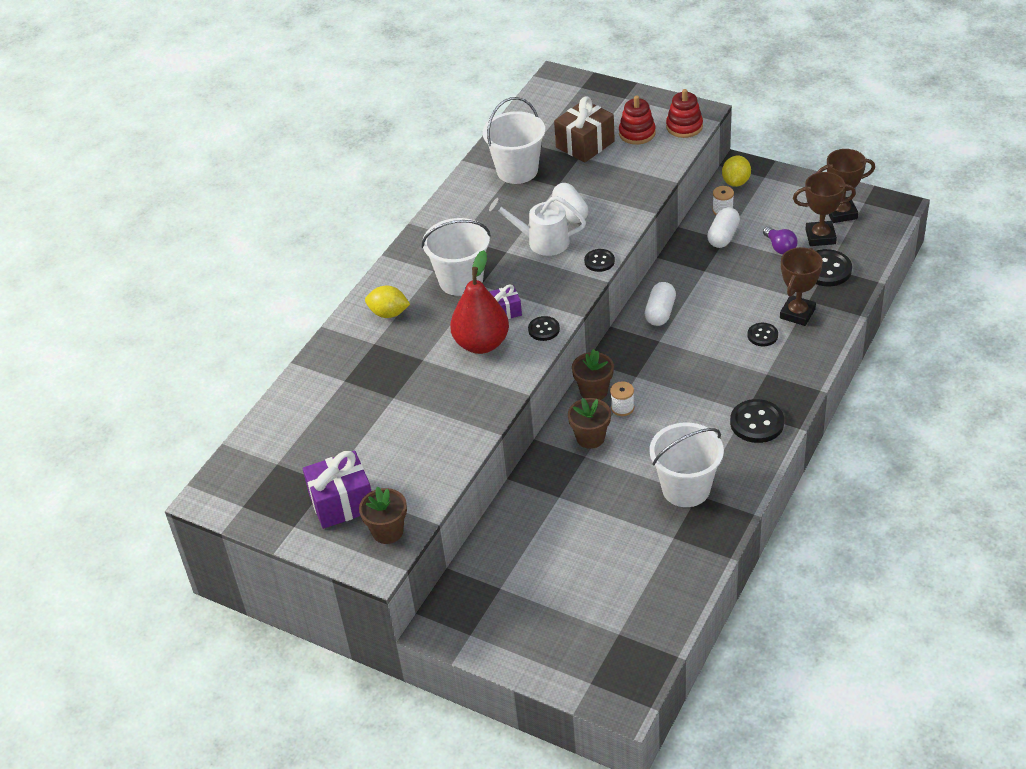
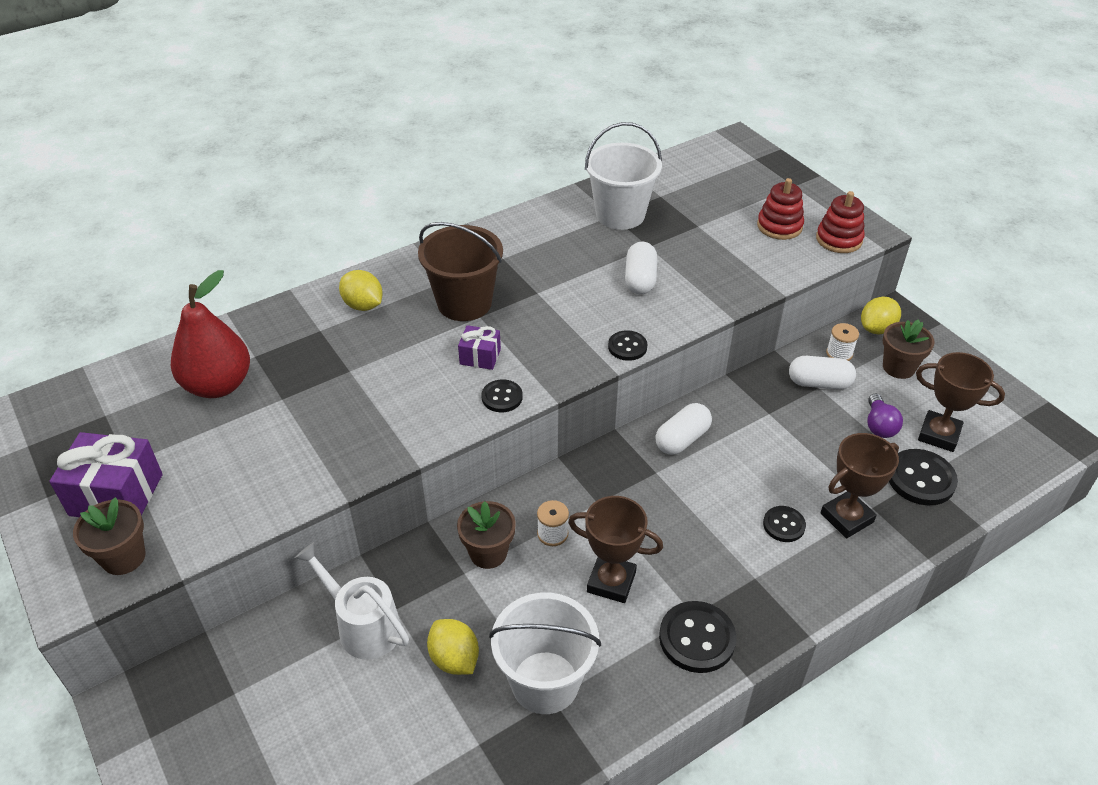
camera: 25 degrees right, 0 degrees up
white bucket [421,218,491,296] -> brown bucket [418,222,503,321]
red pear [450,250,509,354] -> red pear moved to [171,270,250,398]
white watering can [489,196,586,256] -> white watering can moved to [295,542,409,660]
brown gift [554,97,615,163] -> none
brown flower pot [572,349,614,400] -> brown flower pot moved to [883,319,935,379]
white capsule [707,207,740,248] -> white capsule turned 45 degrees clockwise [789,356,856,389]
brown trophy [816,149,875,223] -> brown trophy moved to [568,496,663,603]
none -> yellow lemon [427,619,479,675]

